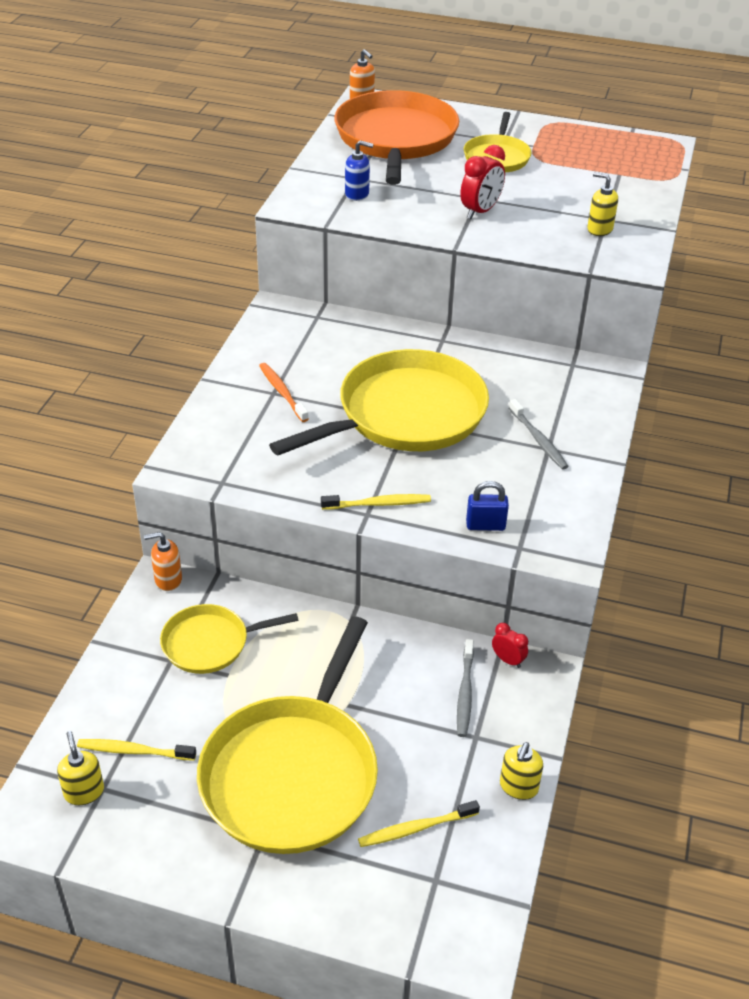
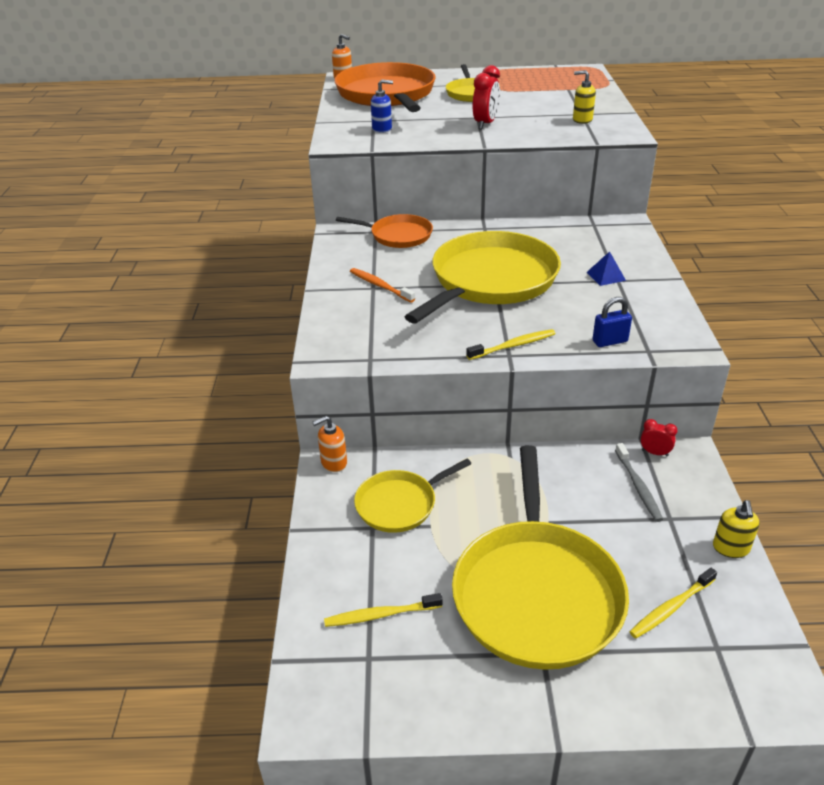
camera: 15 degrees left, 5 degrees down
yellow soap dispenser [57,731,104,805] -> none
grey toothbrush [509,399,569,470] -> blue pyramid [587,251,626,286]
none -> orange pan [336,214,433,248]

